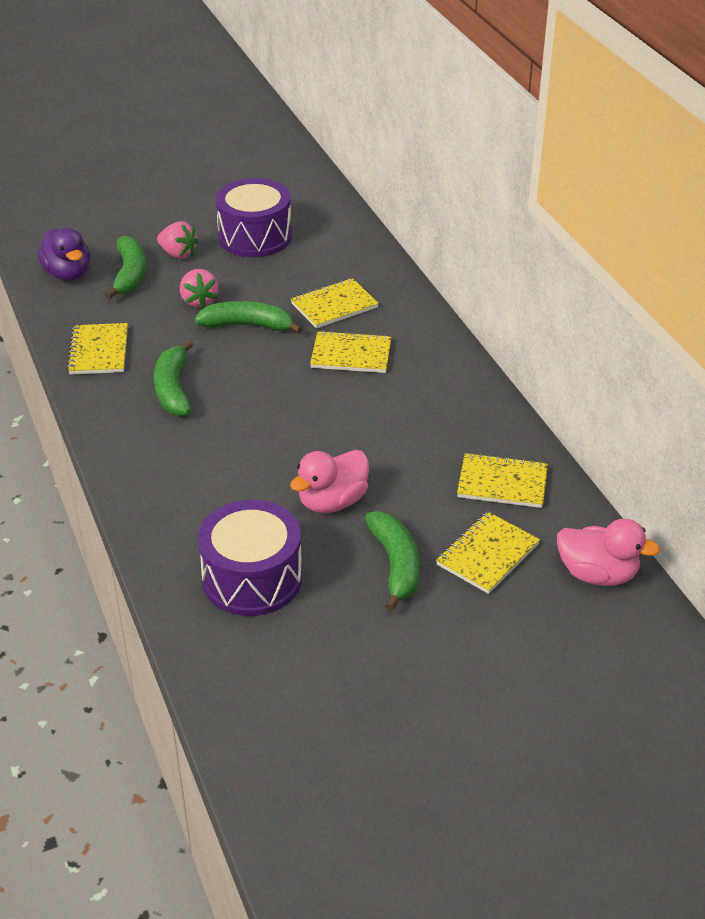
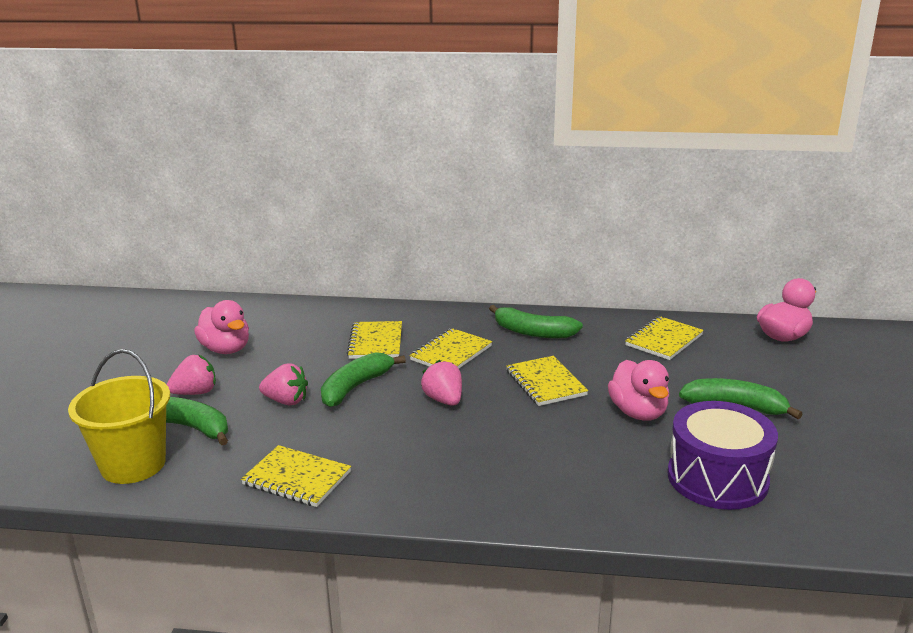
camera: 60 degrees left, 15 degrees down
purple duck [37,228,90,281] -> yellow bucket [68,349,170,484]
green banana [154,340,193,416] -> green banana moved to [489,305,583,338]
purple drum [215,178,292,257] -> pink duck [194,300,249,354]
yellow notebook [436,512,540,594] -> yellow notebook moved to [506,356,588,406]
none -> pink strawberry [421,360,462,406]

